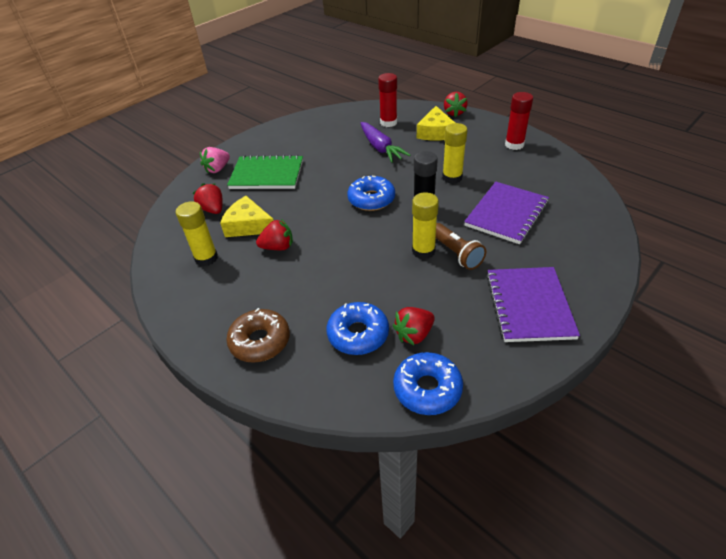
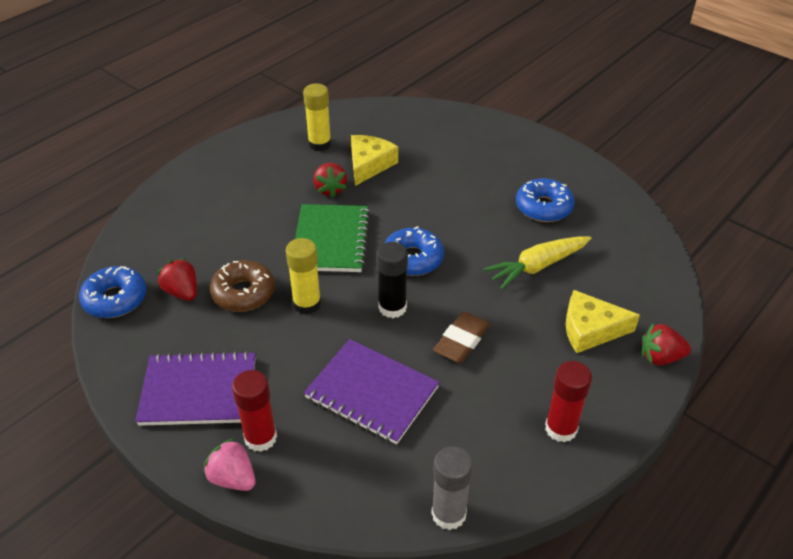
camera: 85 degrees right, 0 degrees up
red strawberry [193,183,223,214] -> none
pink strawberry [200,147,230,173] -> pink strawberry moved to [203,438,256,491]
brown donut [226,308,290,363] -> brown donut moved to [210,260,275,312]
green notebook [227,155,303,189] -> green notebook moved to [295,204,370,272]
blue donut [327,302,389,355] -> blue donut moved to [516,178,575,222]
purple carrot [361,122,411,163] -> yellow carrot [484,236,591,289]
red glue stick [378,73,397,127] -> red glue stick moved to [232,370,277,452]
brown flashlight [436,223,486,270] -> none
yellow glue stick [442,123,467,184] -> brown eraser [433,311,490,363]
none -> grey glue stick [431,446,473,530]

